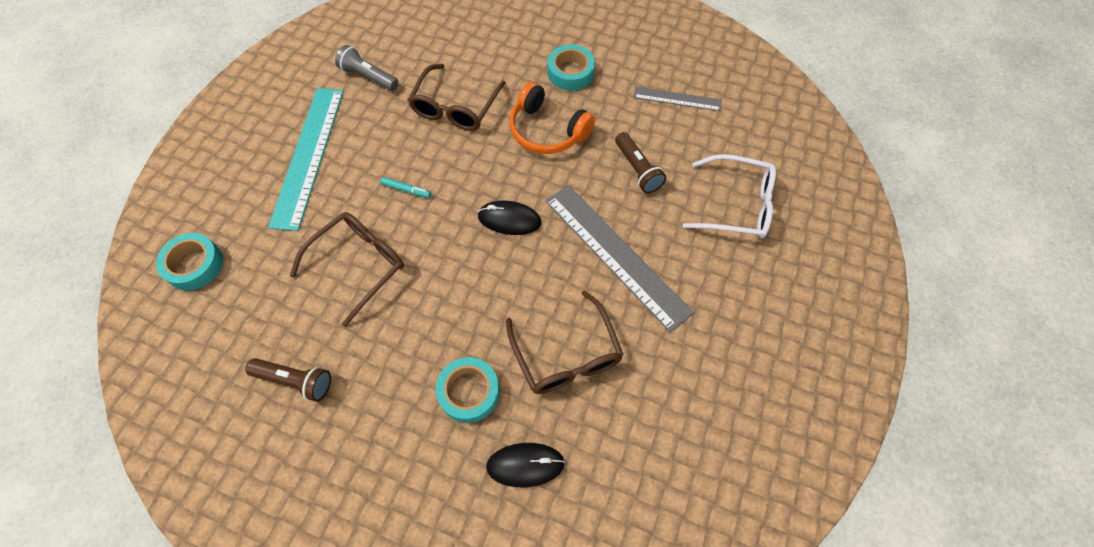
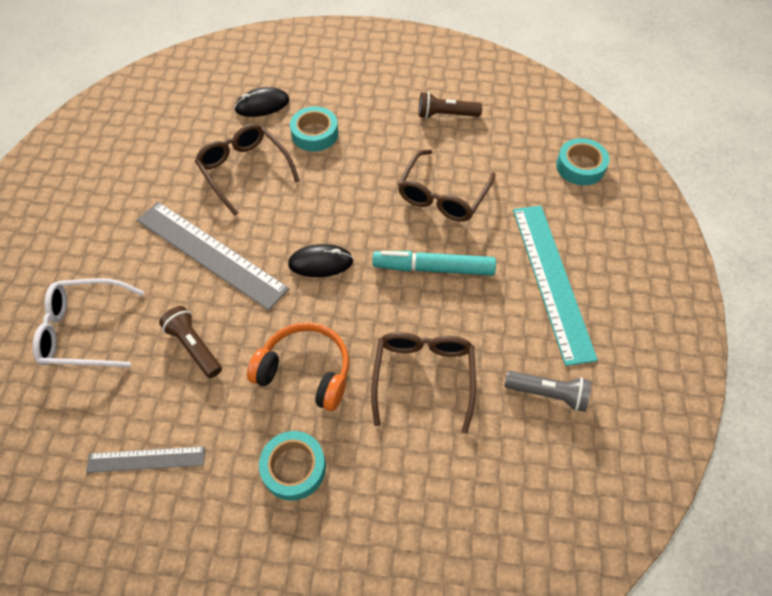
camera: 165 degrees right, 5 degrees down
turquoise marker [380,177,431,198] -> turquoise marker [372,251,496,276], size x2.22

